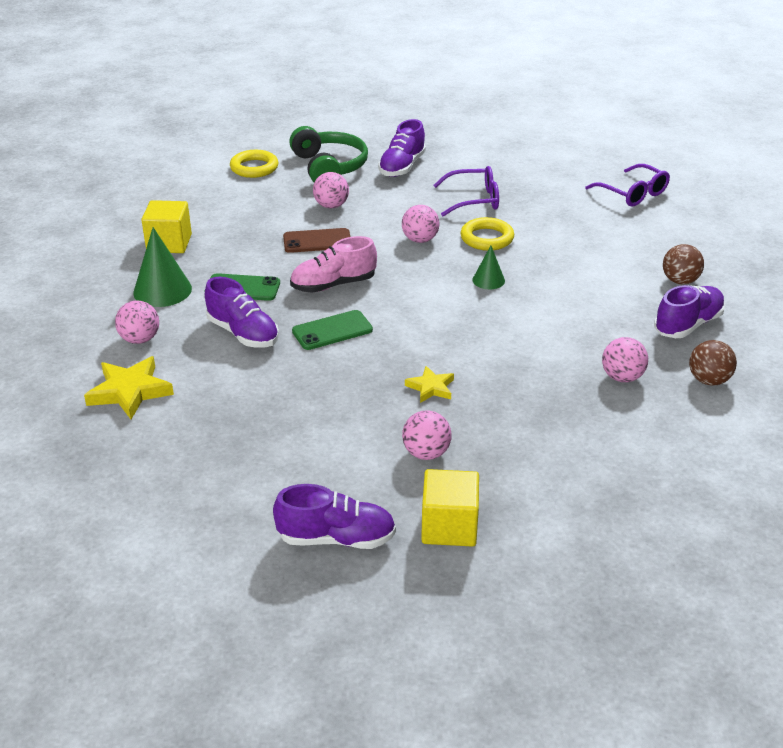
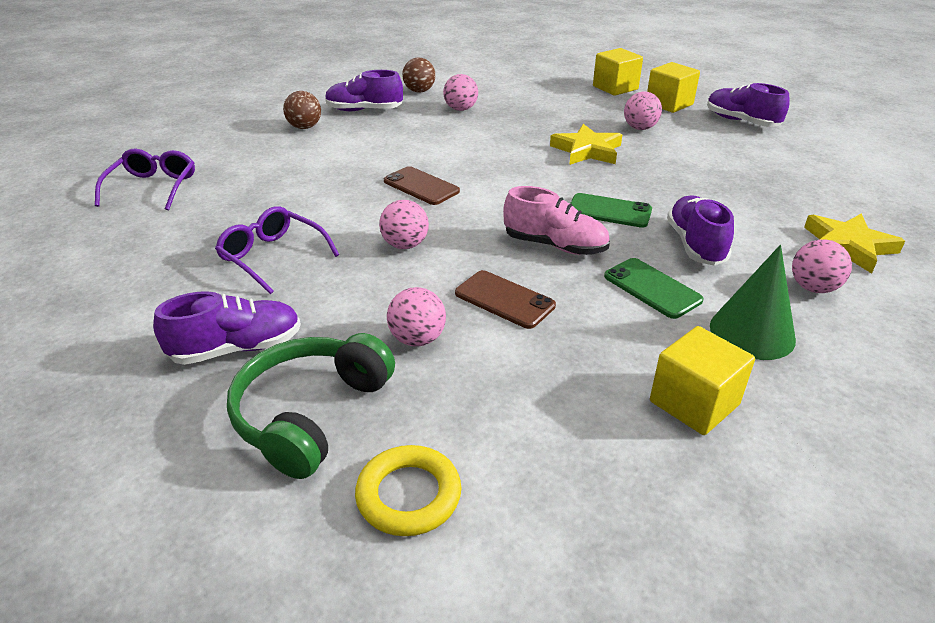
camera: 135 degrees left, 0 degrees up
yellow star [405,366,454,403] -> yellow star [550,124,622,165], size x1.68
yellow ring [460,217,514,251] -> none
green cone [472,246,505,289] -> brown phone [384,166,460,205]
none -> yellow cube [593,48,643,96]

